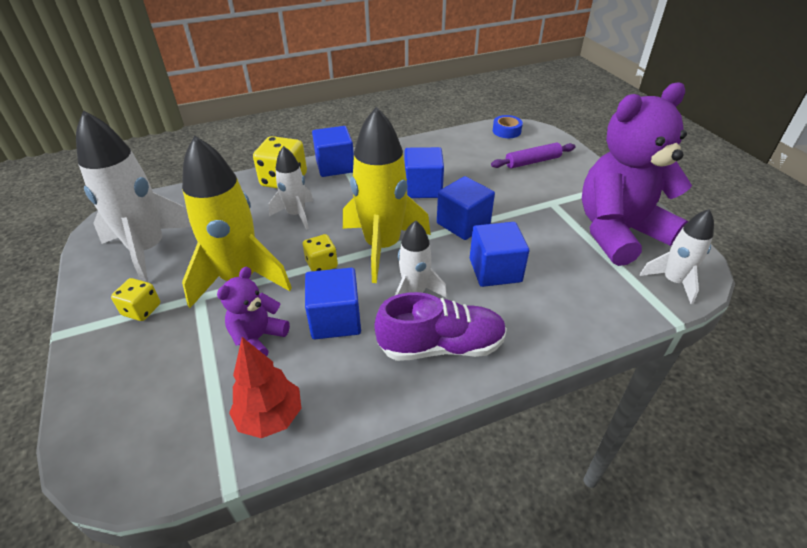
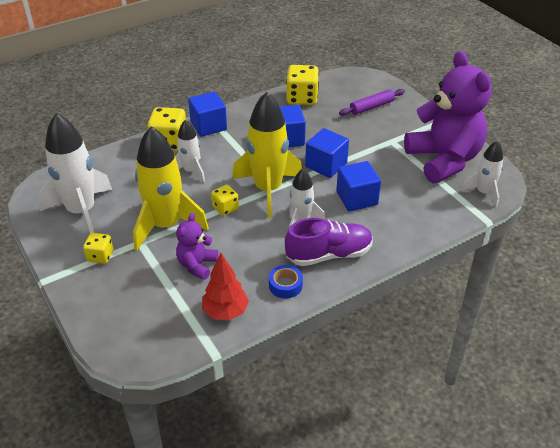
camera: 10 degrees left, 0 degrees up
blue cube [305,268,361,339] -> none
blue tape [493,115,523,138] -> blue tape moved to [269,265,303,299]
purple teddy bear [582,82,692,266] -> purple teddy bear turned 105 degrees clockwise [404,51,491,183]
none -> yellow dice [286,65,319,105]

